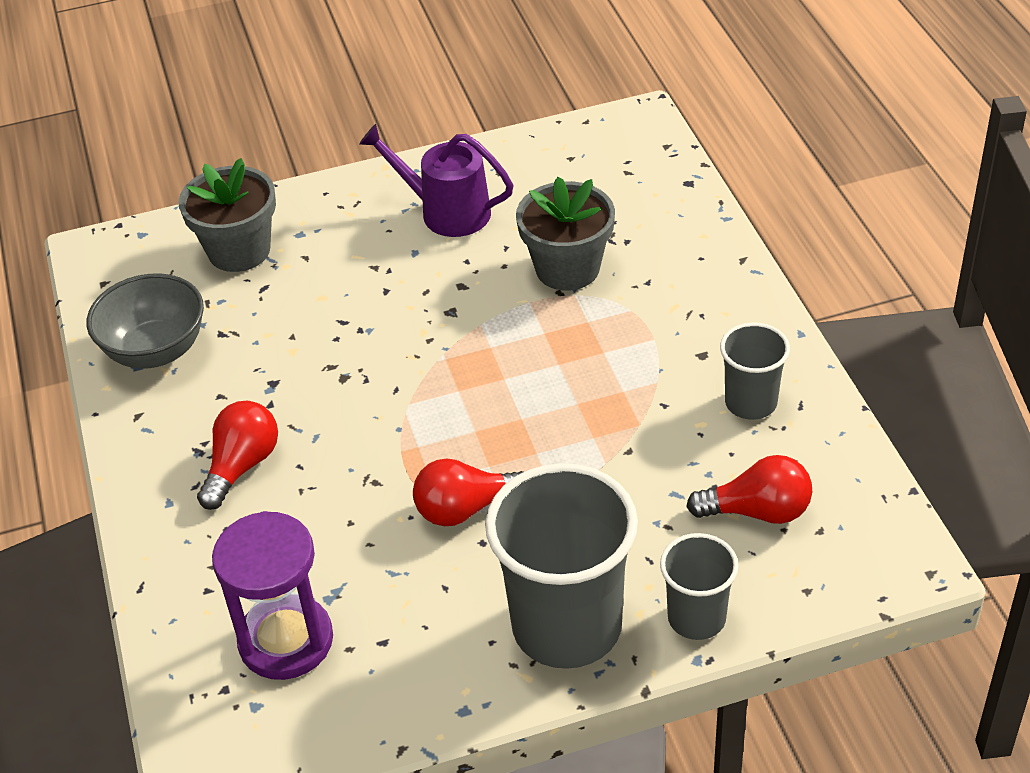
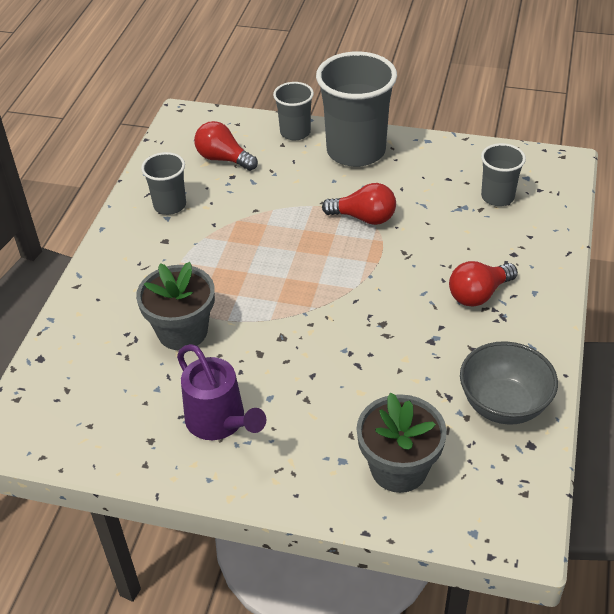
camera: 150 degrees left, 0 degrees up
purple hourglass [212,511,333,680] -> grey cup [481,143,526,206]

